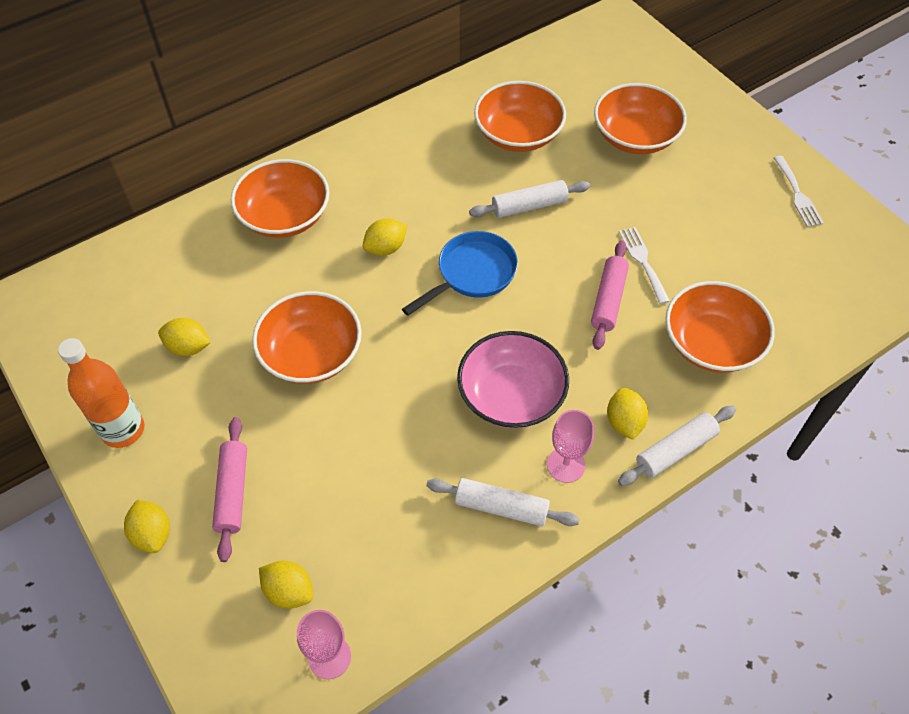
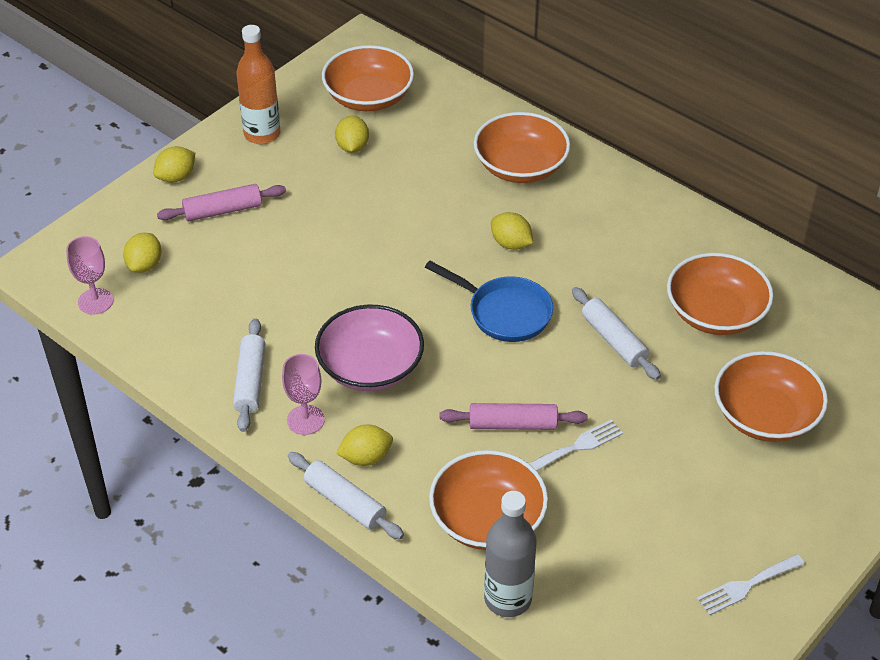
camera: 75 degrees right, 10 degrees down
orange bowl [252,291,362,384] -> orange bowl moved to [322,45,414,111]
none -> grey bottle [484,491,536,617]

